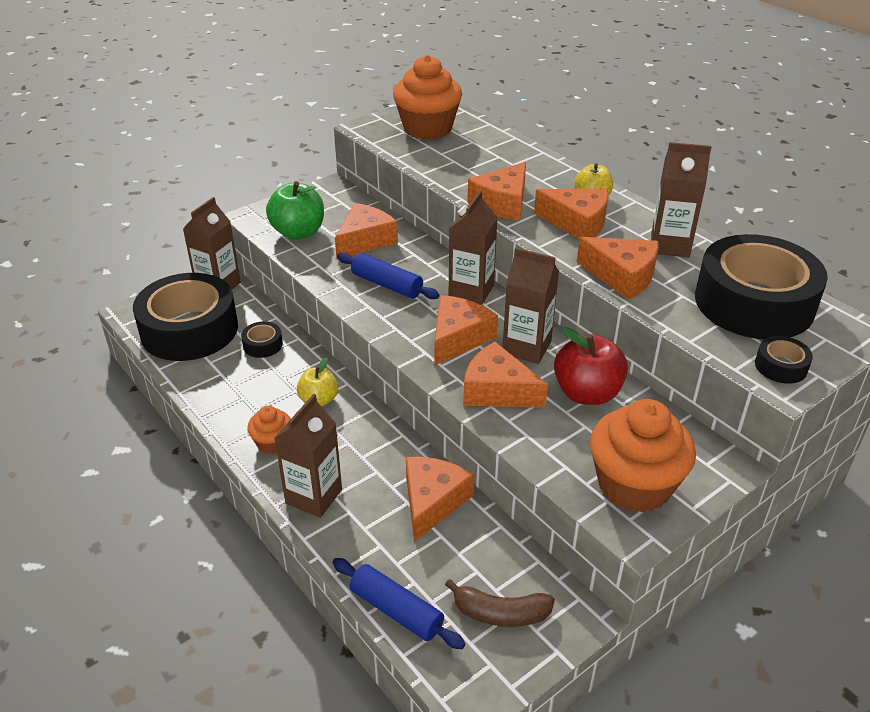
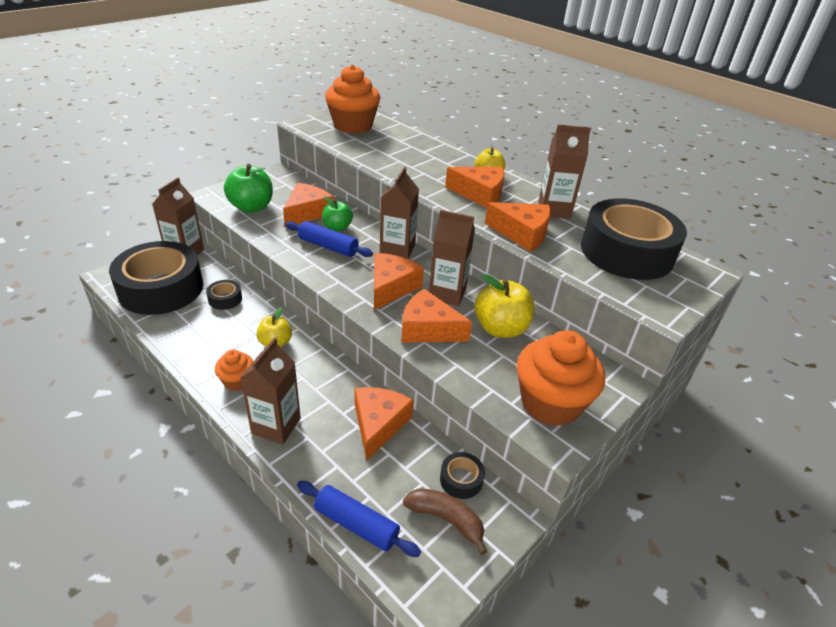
camera: 10 degrees left, 0 degrees up
brown banana [445,579,555,627] -> brown banana turned 150 degrees counterclockwise [403,488,487,555]
orange cheese [467,162,526,220] -> none
red apple [554,327,628,405] -> yellow apple [475,274,534,338]
black tape [755,336,813,384] -> black tape moved to [440,452,485,499]
none -> green apple [322,197,353,231]

